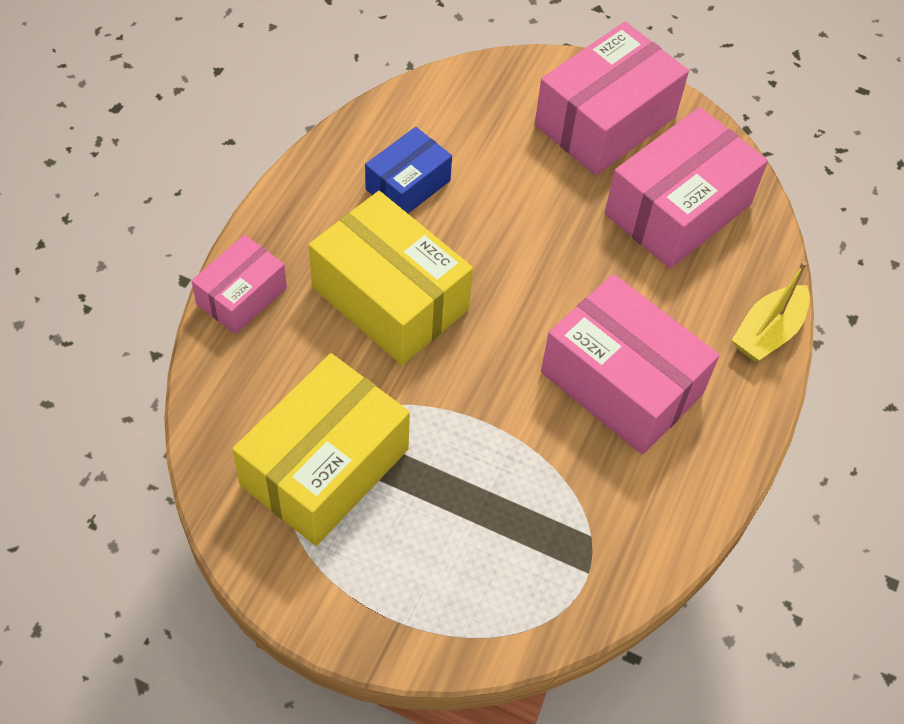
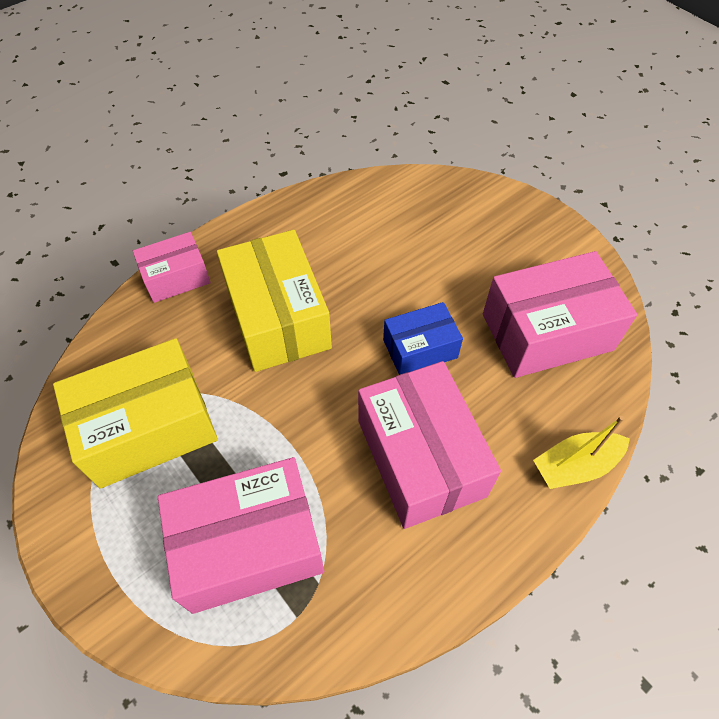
camera: 30 degrees right, 0 degrees up
blue box [365,127,452,213] -> blue box moved to [383,302,463,375]
pink box [535,21,689,175] -> pink box moved to [158,457,324,614]

